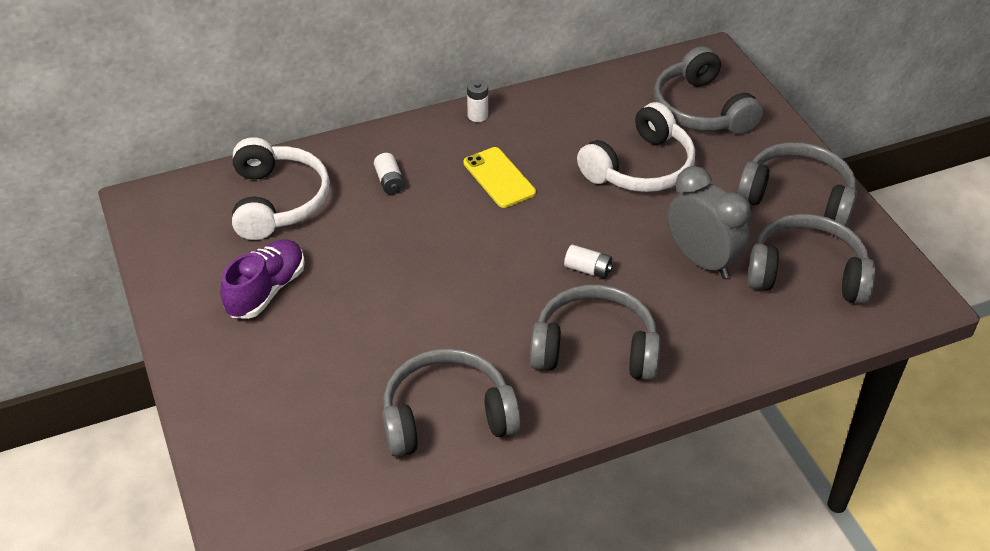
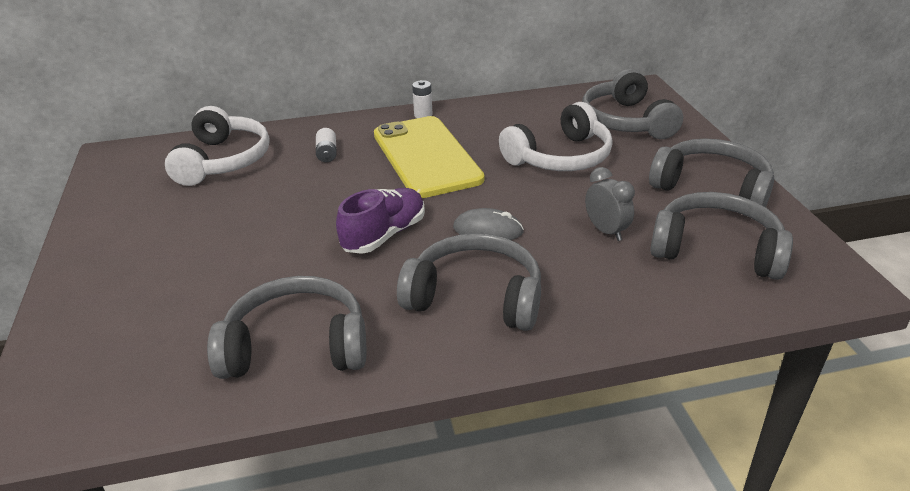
camera: 10 degrees right, 10 degrees down
purple shoe [220,239,305,319] -> purple shoe moved to [336,188,425,254]
yellow phone [463,147,536,208] -> yellow phone [374,116,484,198], size x1.88
white battery [564,244,613,279] -> grey mouse [453,208,524,240]
grey clock [667,166,751,279] -> grey clock [585,167,635,241], size x0.61

